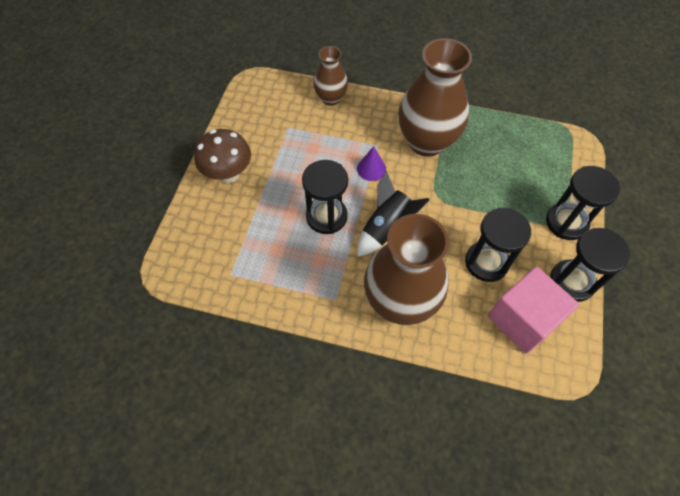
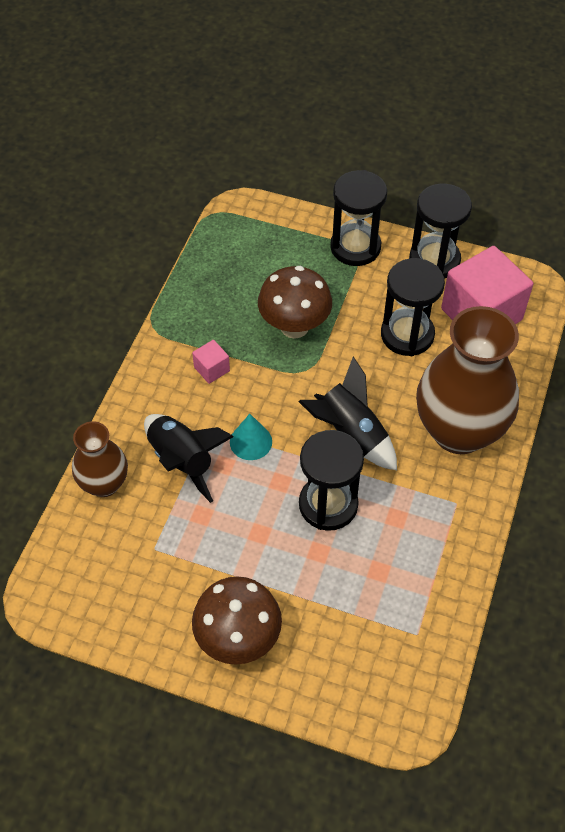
camera: 85 degrees left, 5 degrees down
purple cone [357,146,386,181] -> turquoise cone [230,414,272,460]
brown vase [398,38,472,157] -> pink cube [192,340,230,384]
none -> black rocket [144,414,234,503]
none -> brown mushroom [258,266,332,339]

